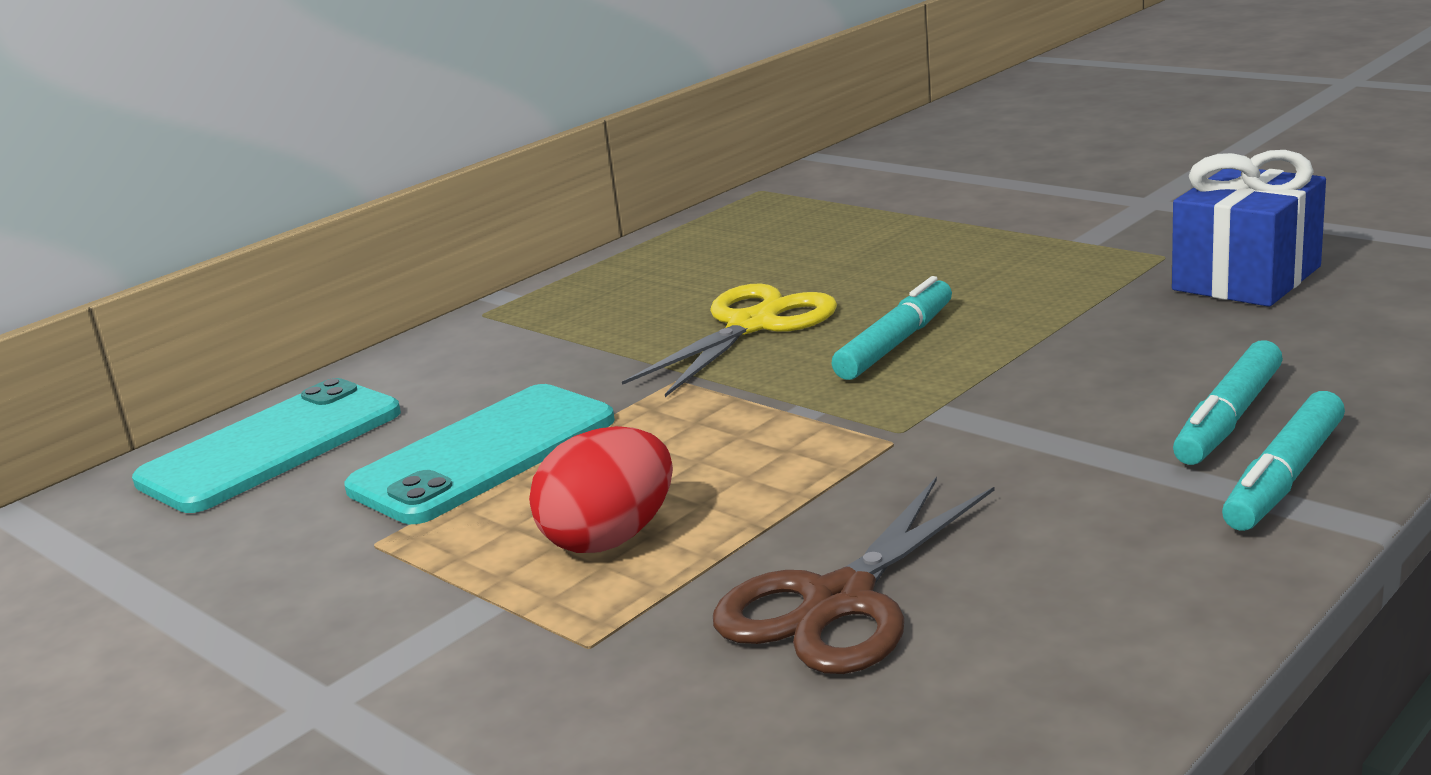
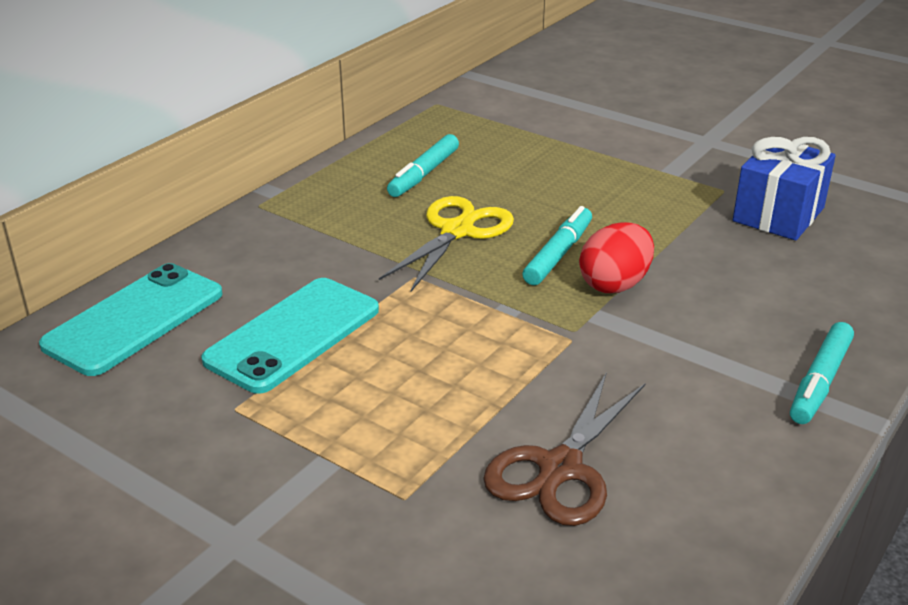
camera: 10 degrees left, 10 degrees up
red egg [529,426,673,553] -> red egg moved to [579,222,654,293]
turquoise marker [1173,340,1283,465] -> turquoise marker moved to [387,134,459,197]

